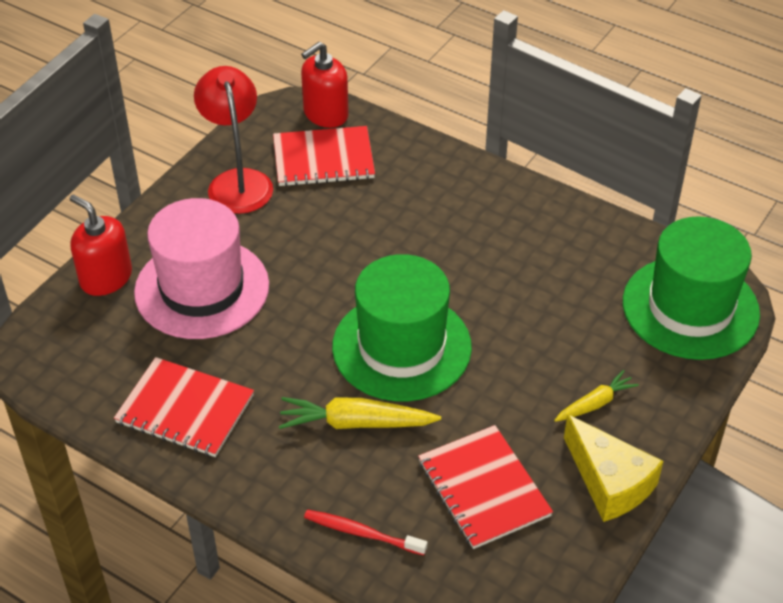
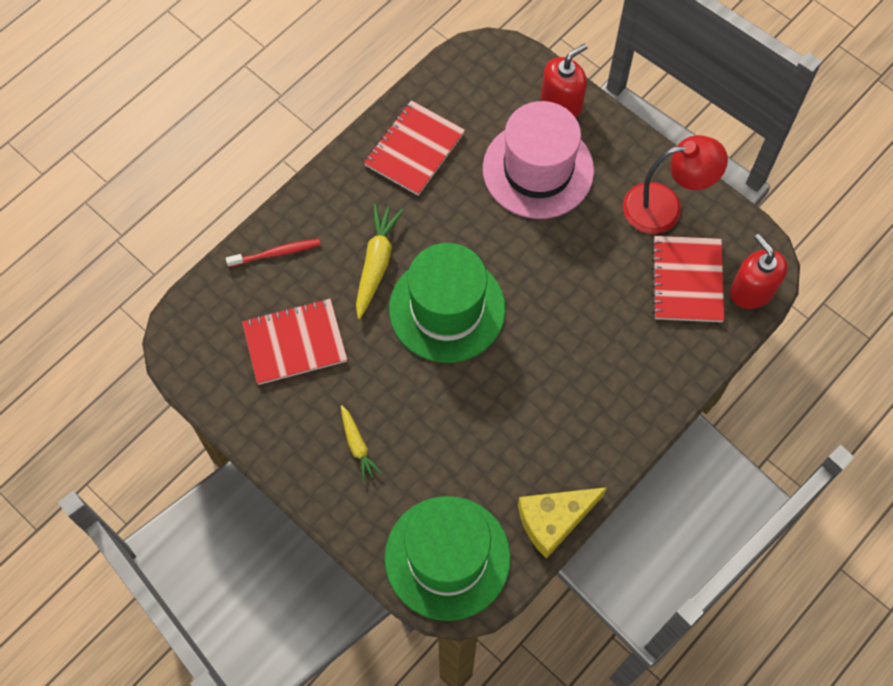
camera: 100 degrees right, 20 degrees up
red toothbrush [304,509,427,555] -> red toothbrush turned 45 degrees clockwise [226,239,320,267]
yellow cheese [564,414,664,522] -> yellow cheese moved to [518,487,607,559]

